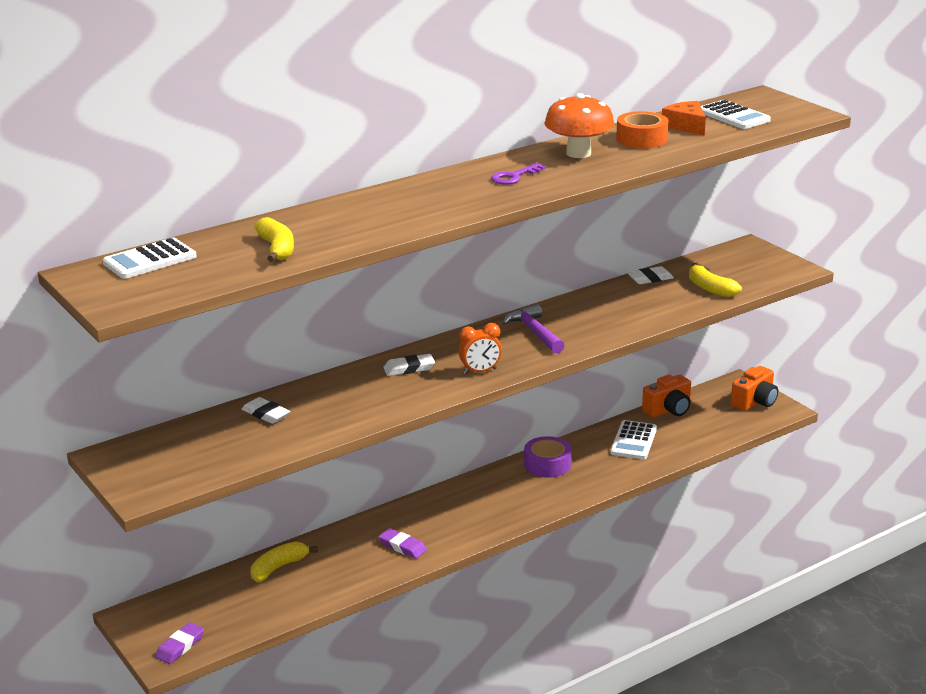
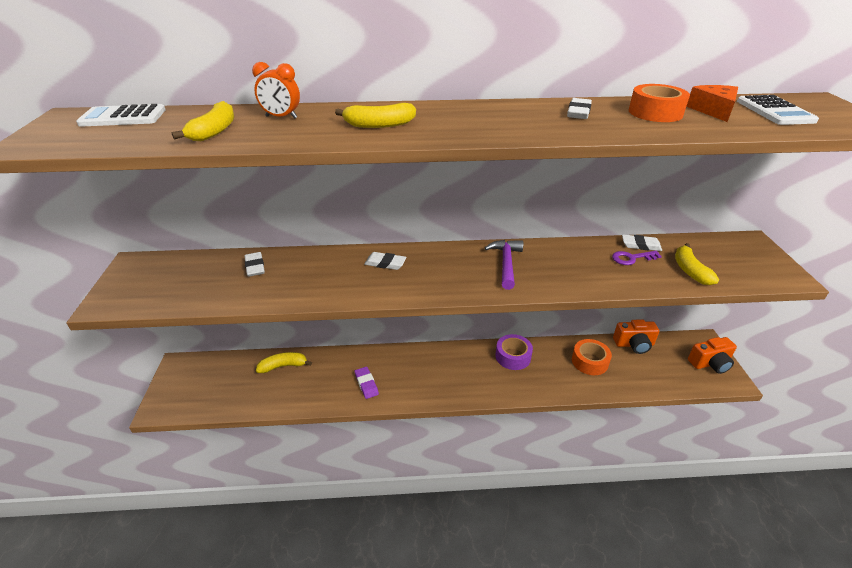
camera: 30 degrees right, 10 degrees up
purple eraser [155,622,204,664] -> none
orange clock [459,323,502,374] -> orange clock moved to [252,62,300,118]
purple key [491,163,546,185] -> purple key moved to [612,251,662,265]
orange mushroom [544,93,615,158] -> white eraser [567,98,592,119]
white calculator [610,420,657,459] -> orange tape [572,339,612,375]
none -> yellow banana [335,103,416,128]

